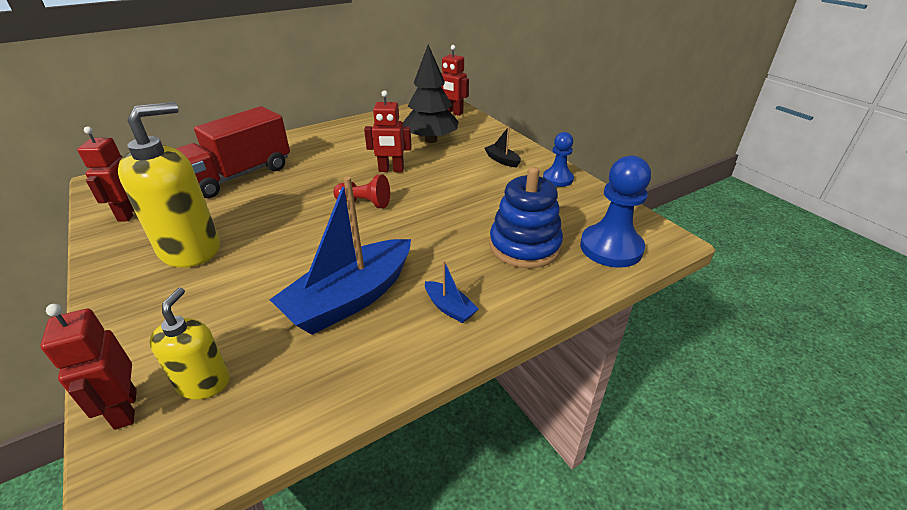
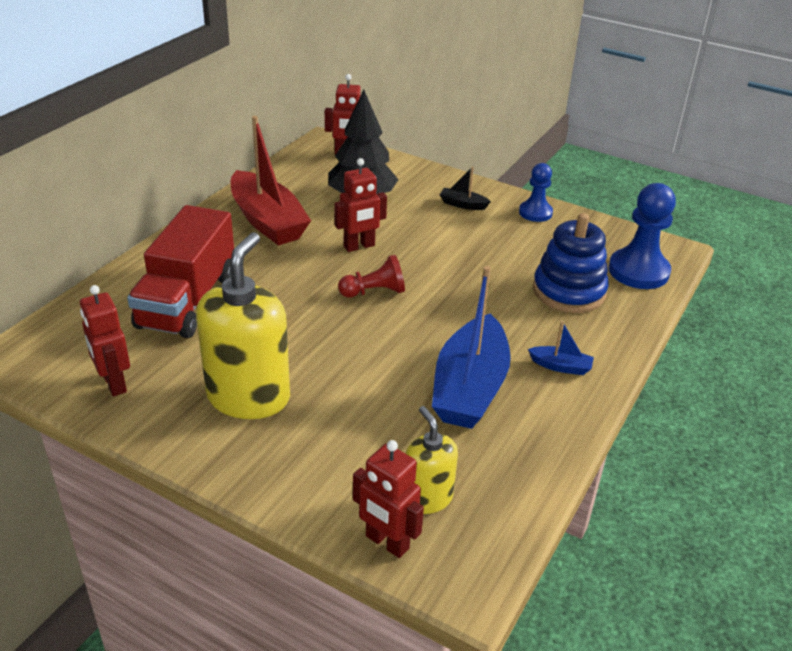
camera: 30 degrees left, 0 degrees up
none -> red boat [230,116,311,246]

